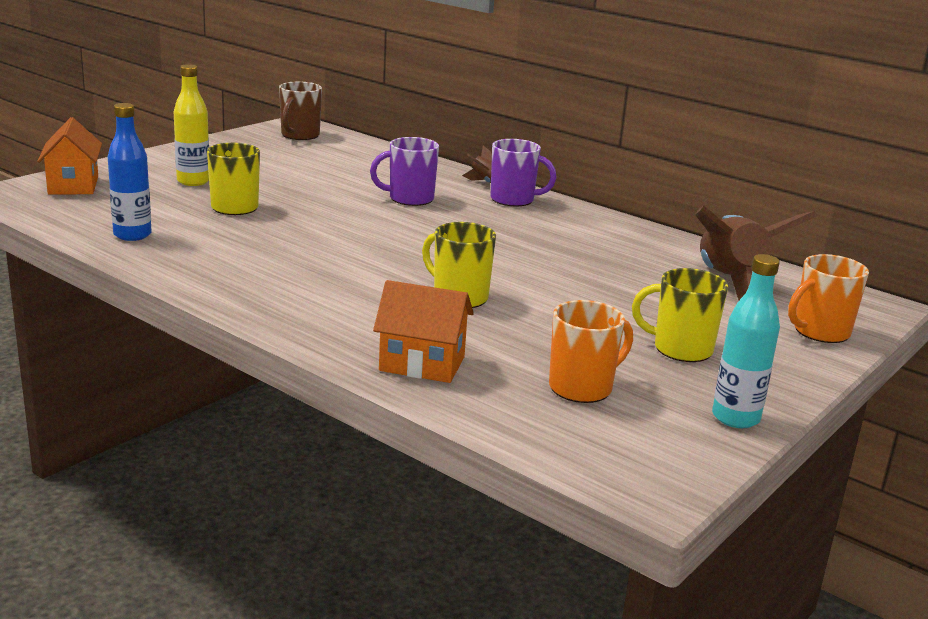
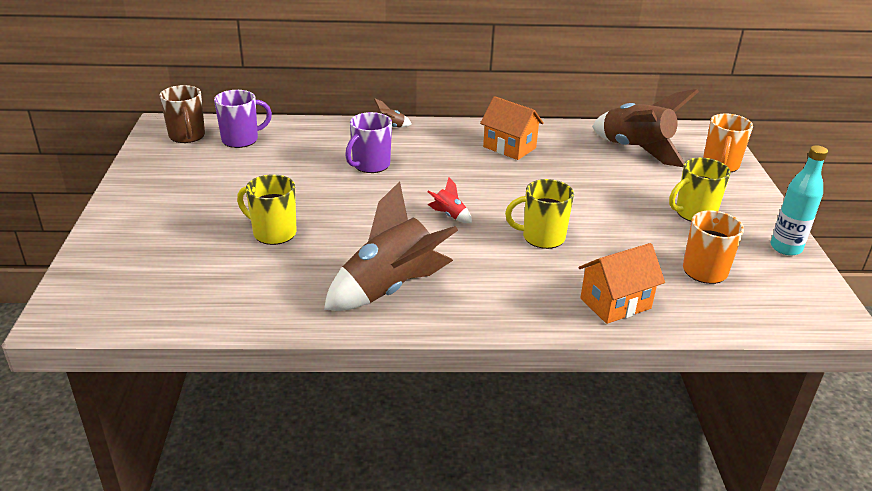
camera: 40 degrees left, 10 degrees up
orange house [37,117,102,195] -> orange house moved to [480,96,544,160]
blue bottle [108,103,152,241] -> none
yellow bottle [174,64,209,186] -> none
purple mug [490,139,557,206] -> purple mug moved to [214,90,272,148]
none -> brown rocket [324,181,458,311]
none -> red rocket [427,177,472,223]

